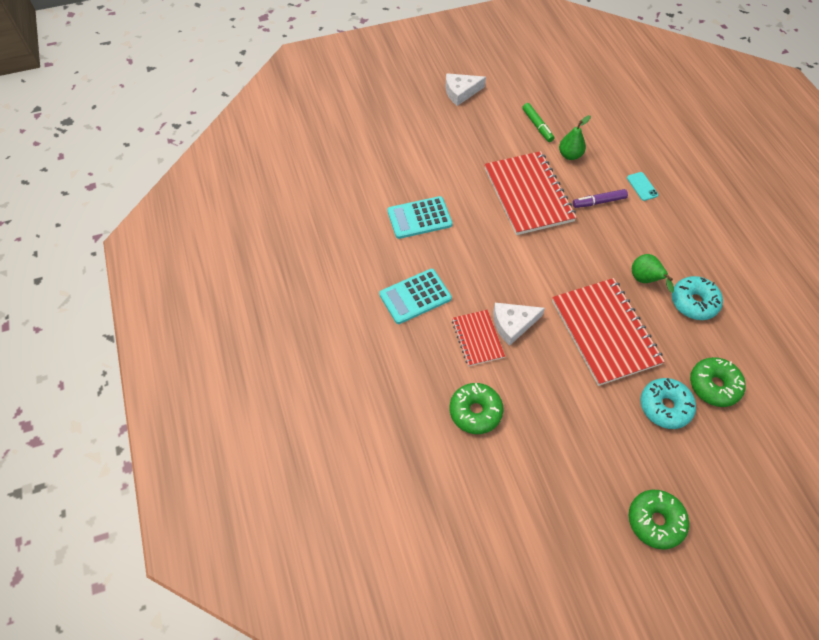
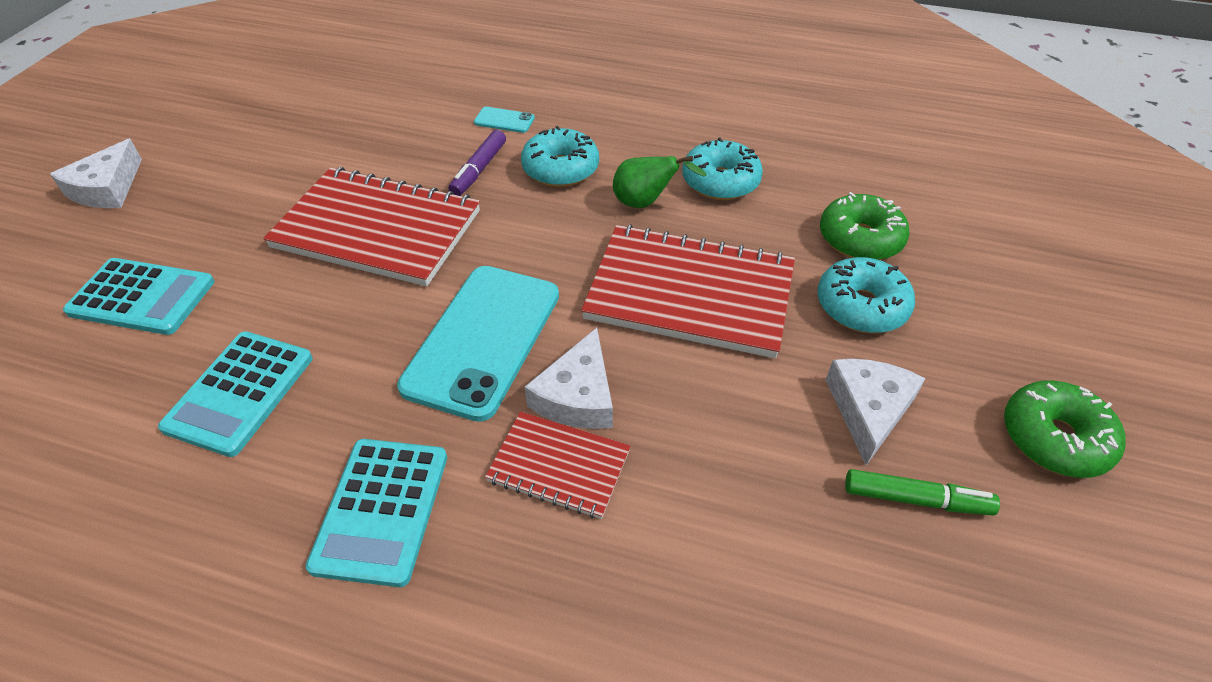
camera: 55 degrees left, 10 degrees down
green donut [450,383,504,434] -> none
green marker [522,103,554,142] -> green marker moved to [845,469,1000,516]
green pear [559,115,591,160] -> none
none -> turquoise calculator [63,258,214,335]
none -> turquoise phone [397,266,559,422]
none -> turquoise donut [521,126,599,187]
none -> white cheese [826,359,926,465]

